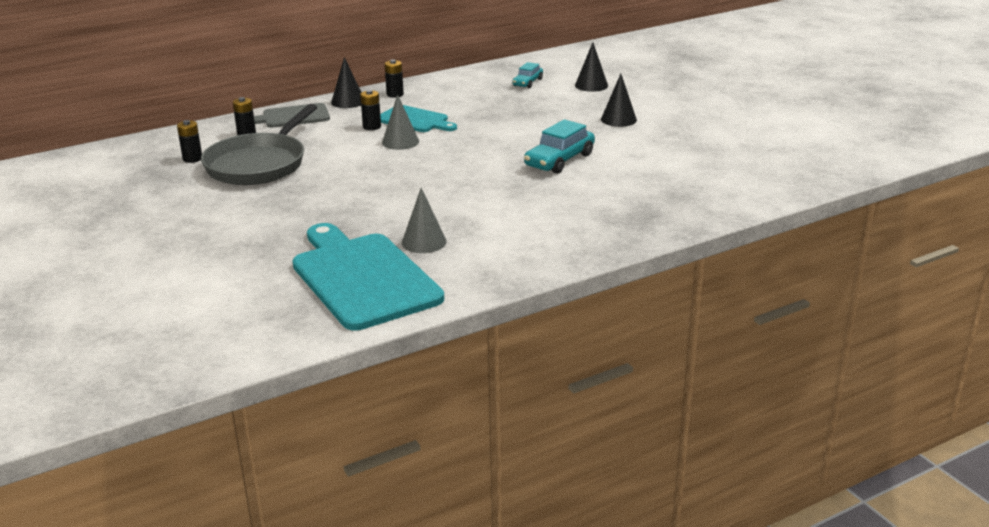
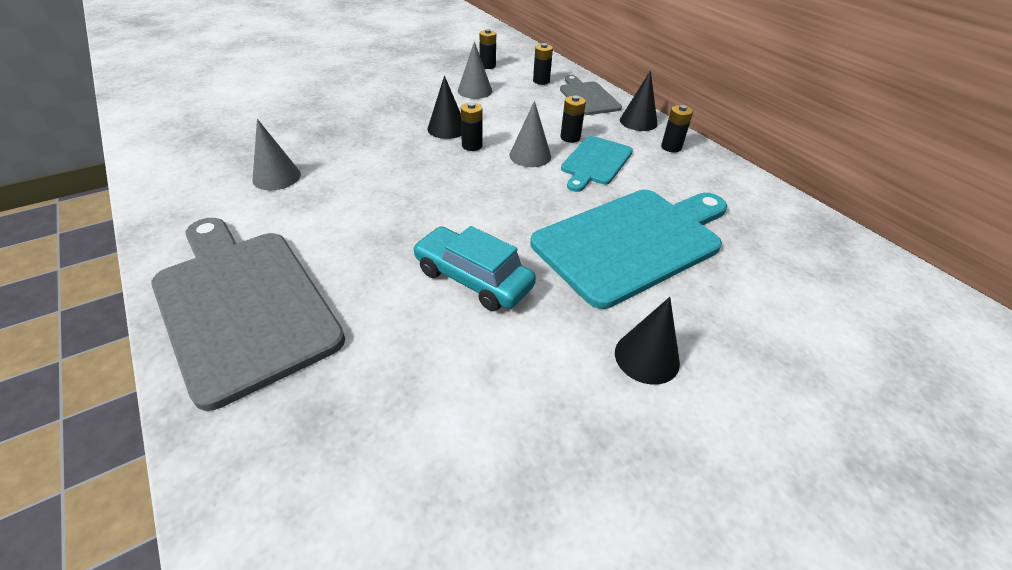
camera: 85 degrees right, 15 degrees up
grey pan [201,104,317,185] -> grey cone [458,41,492,99]
turquoise cutting board [292,223,444,331] -> turquoise cutting board moved to [531,190,727,309]
turquoise car [513,62,543,88] -> none
black cone [575,42,608,92] -> black cone moved to [428,75,461,139]
none -> grey cutting board [151,218,345,411]
none -> black battery [461,102,483,151]

